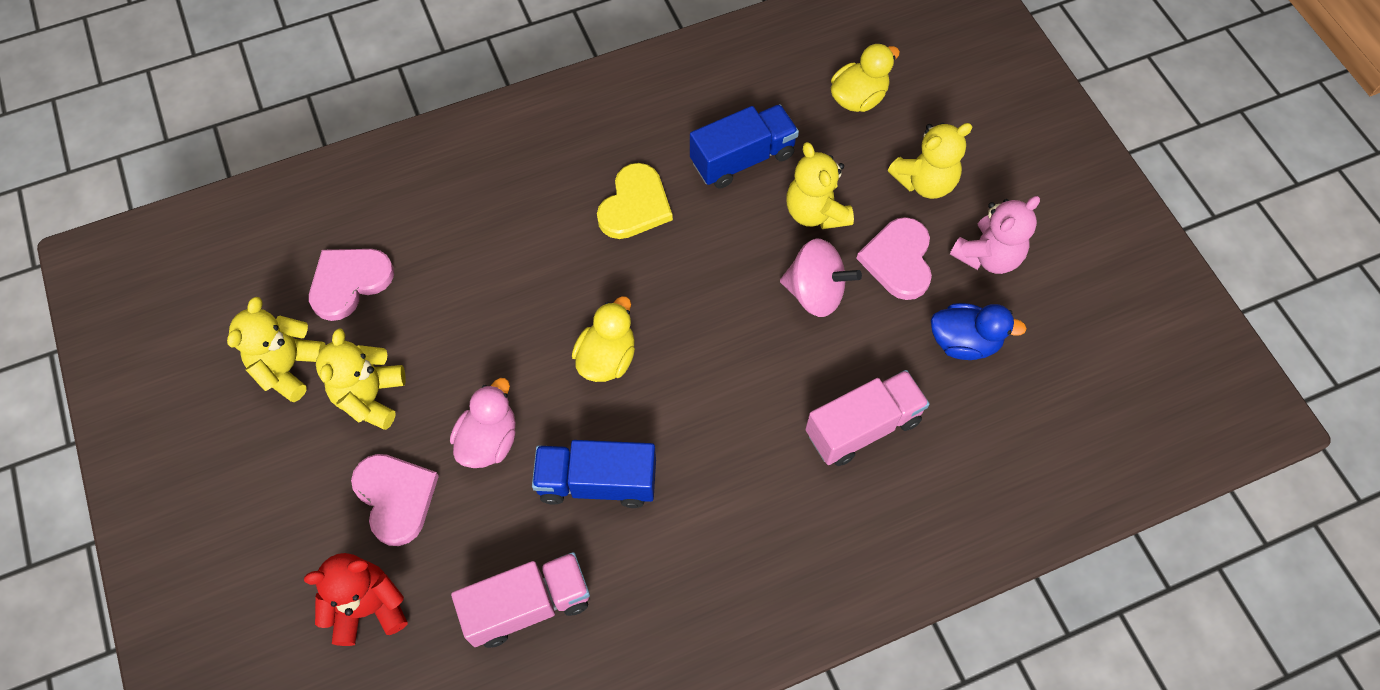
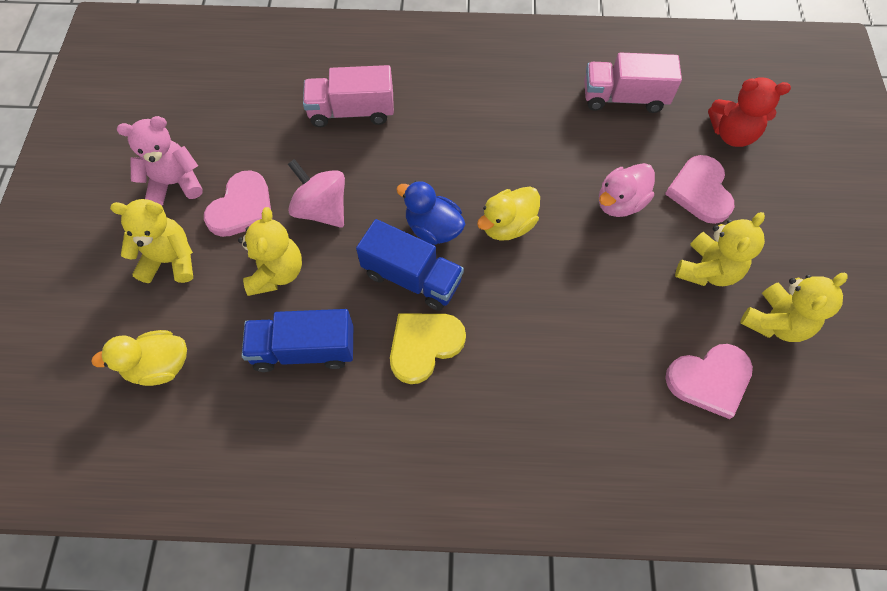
camera: 155 degrees left, 0 degrees up
blue truck [532,440,656,508] -> blue truck moved to [356,219,464,311]
blue duck [931,303,1027,360] -> blue duck moved to [396,181,466,245]

